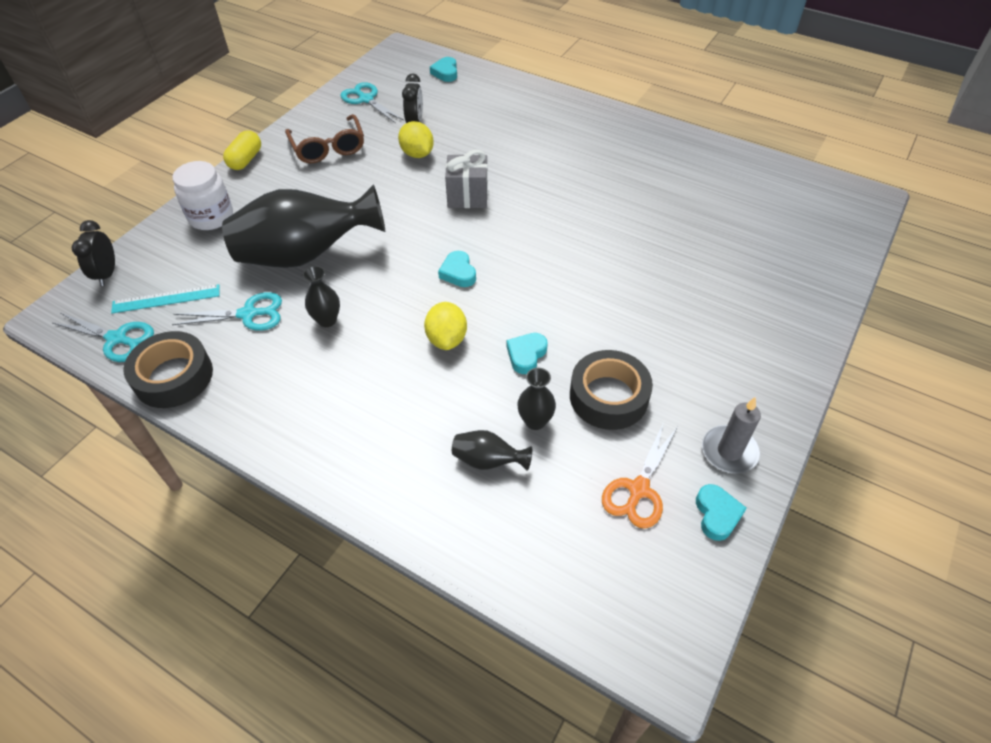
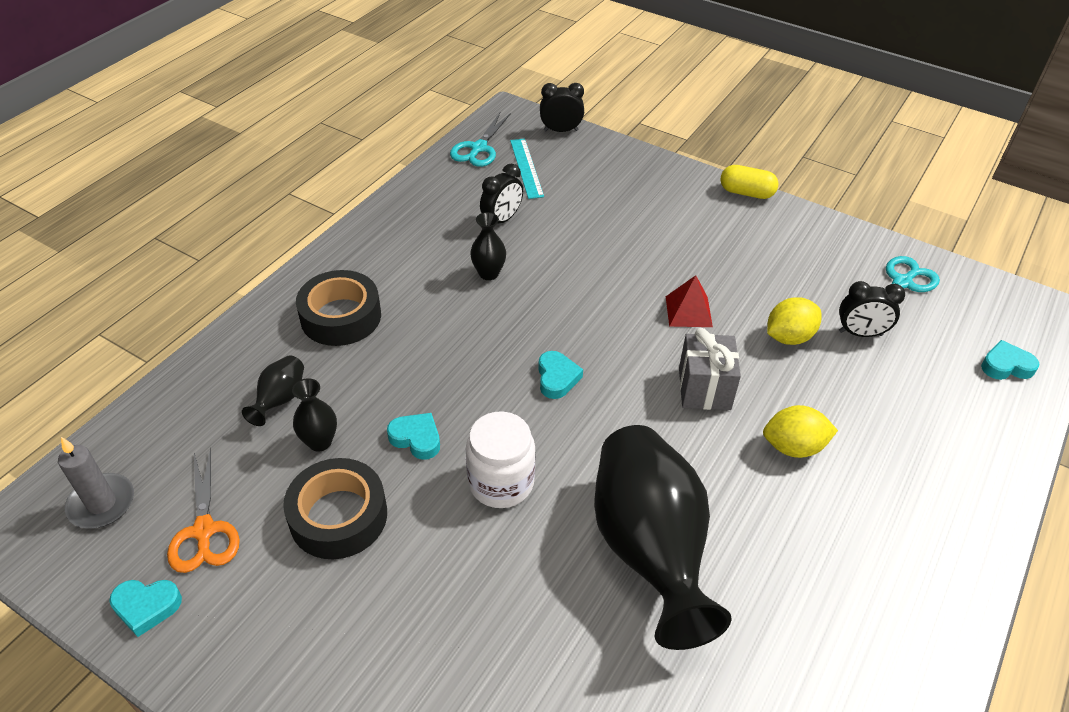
camera: 90 degrees right, 5 degrees down
black tape [123,331,213,408] -> black tape moved to [296,270,381,346]
white jar [172,161,233,230] -> white jar moved to [466,411,535,508]
turquoise scissors [172,292,282,331] -> black clock [480,164,523,224]
black vase [222,184,385,268] -> black vase moved to [594,425,732,650]
brown glasses [285,114,364,163] -> none
yellow lemon [424,302,467,350] -> yellow lemon moved to [763,405,838,458]
turquoise heart [438,251,476,287] -> turquoise heart turned 105 degrees clockwise [538,351,583,399]
orange scissors [602,422,678,529] -> orange scissors turned 135 degrees counterclockwise [167,448,240,573]
grey candle [702,397,761,474] -> grey candle moved to [58,437,134,529]
none -> red pyramid [666,275,713,327]

